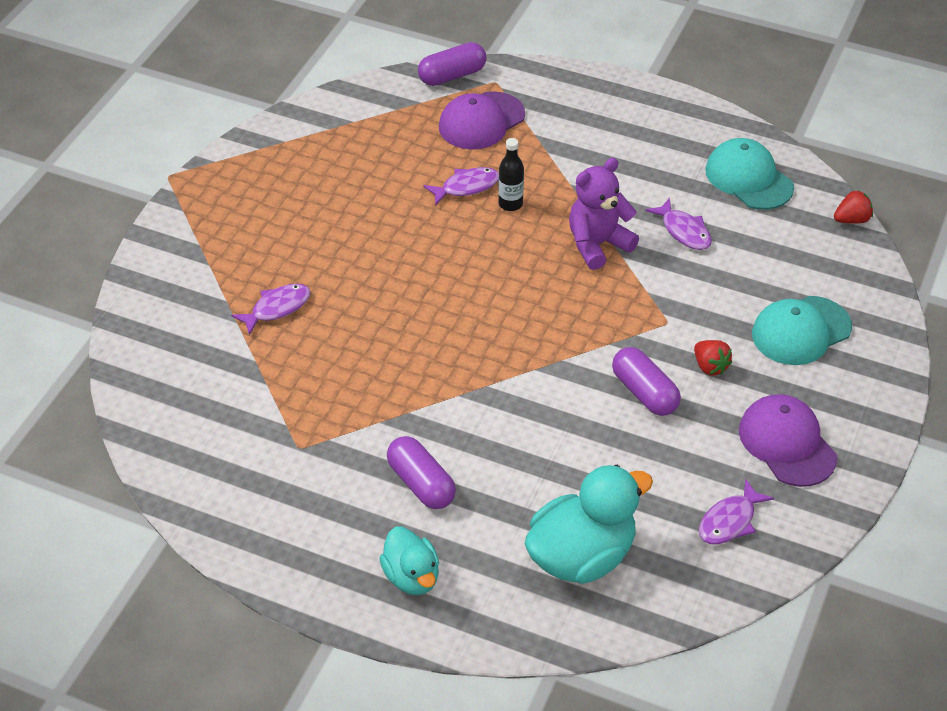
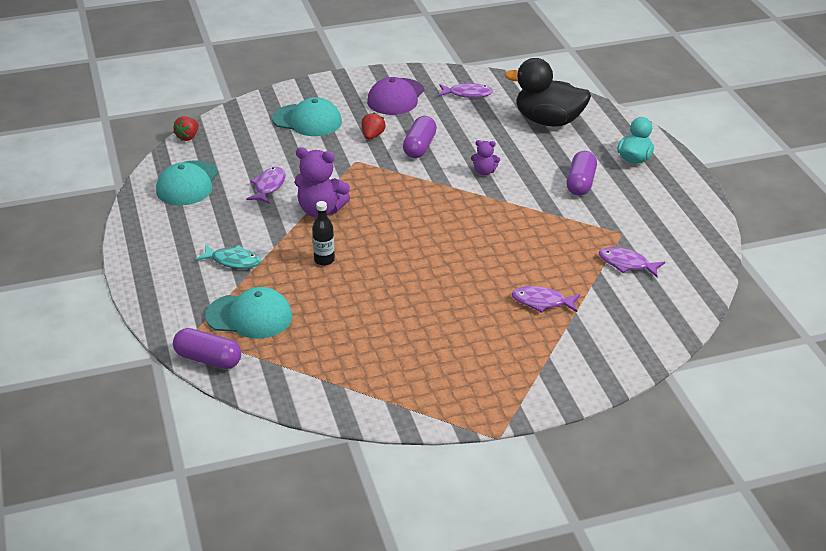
camera: 130 degrees left, 10 degrees down
purple fish [423,167,499,205] -> purple fish moved to [599,247,665,277]
purple cap [439,91,525,150] -> turquoise cap [205,287,292,338]
turquoise duck [525,465,653,584] -> black duck [505,58,591,127]
red strawberry [834,190,873,224] -> red strawberry turned 90 degrees counterclockwise [173,116,199,141]
none -> turquoise fish [195,245,261,269]
none -> purple teddy bear [471,140,500,176]

